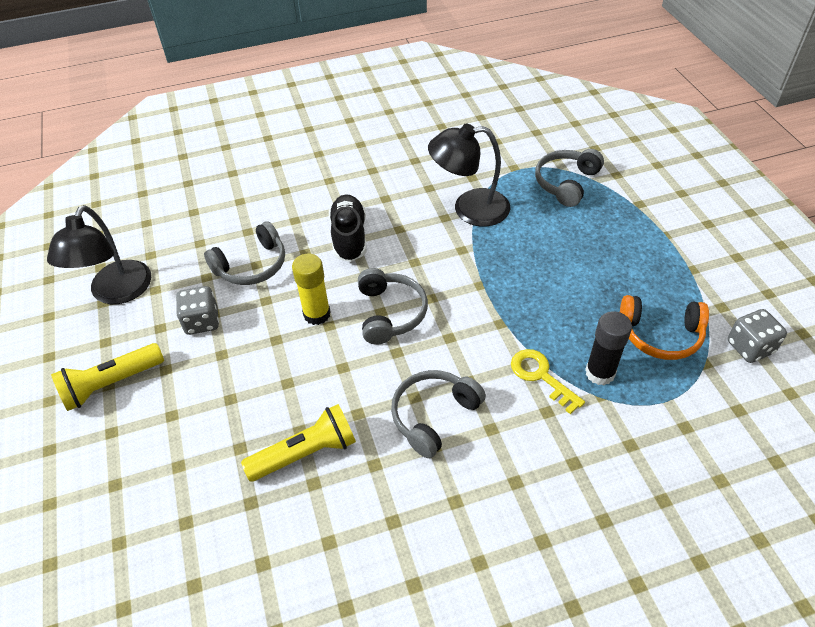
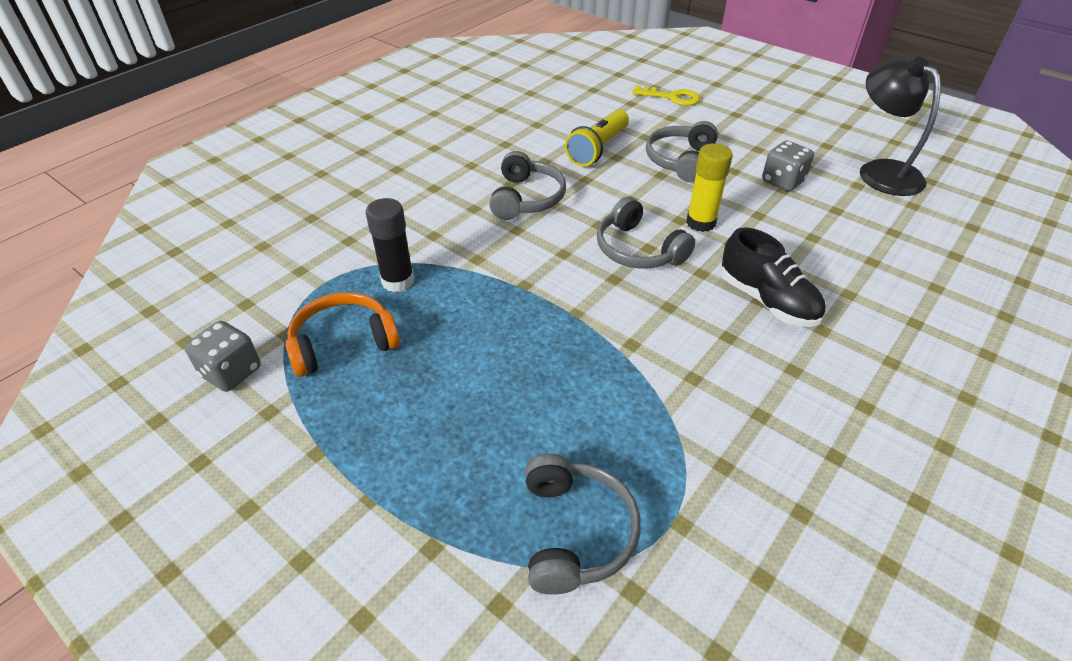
camera: 145 degrees right, 5 degrees down
yellow flashlight [51,343,164,411] -> none
grey headphones [204,221,285,285] -> grey headphones moved to [646,121,718,182]
black lamp [428,124,510,227] -> none
yellow key [511,349,585,414] -> yellow key moved to [632,85,700,106]

